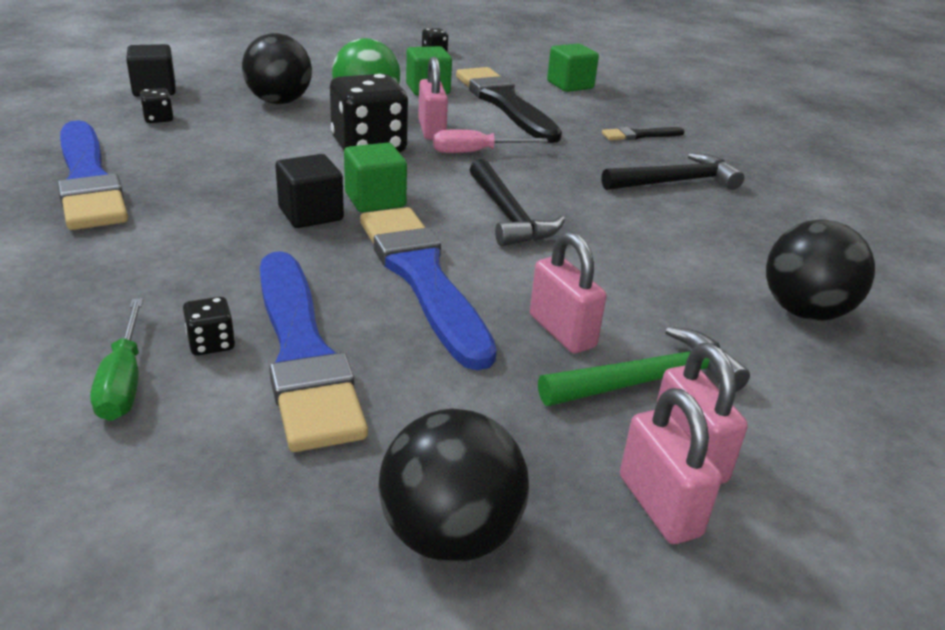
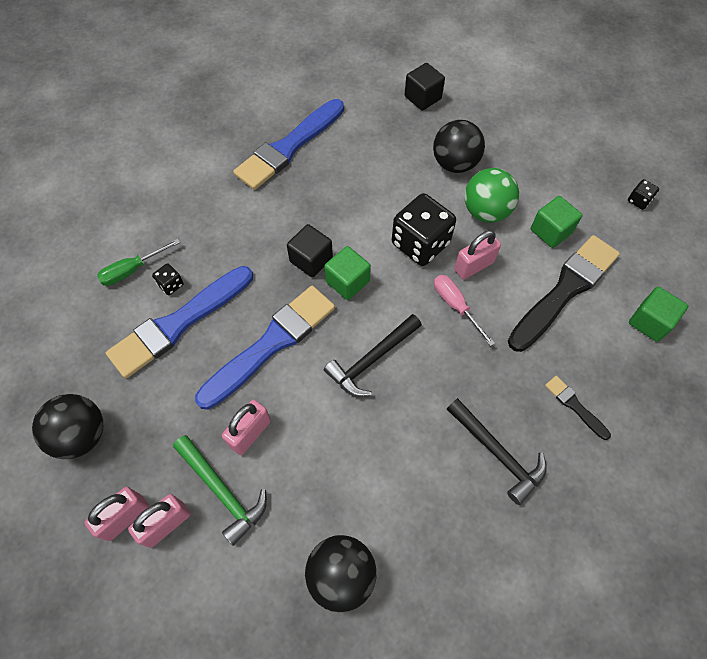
camera: 70 degrees right, 30 degrees up
black dice [140,88,174,123] -> none

